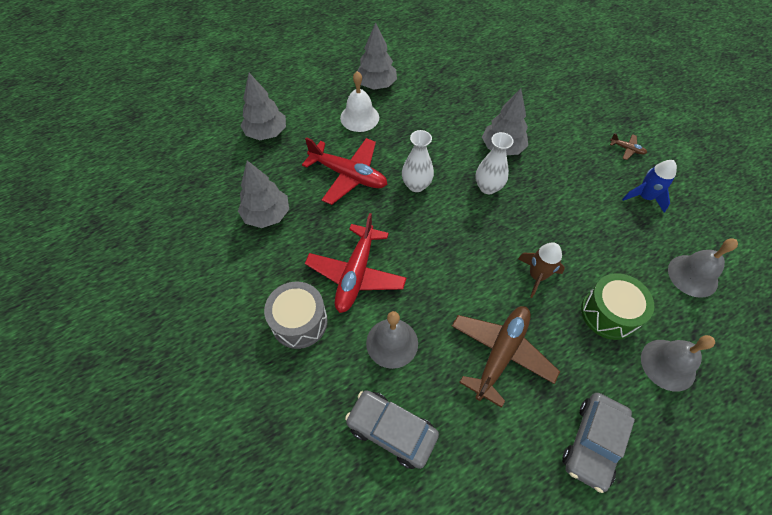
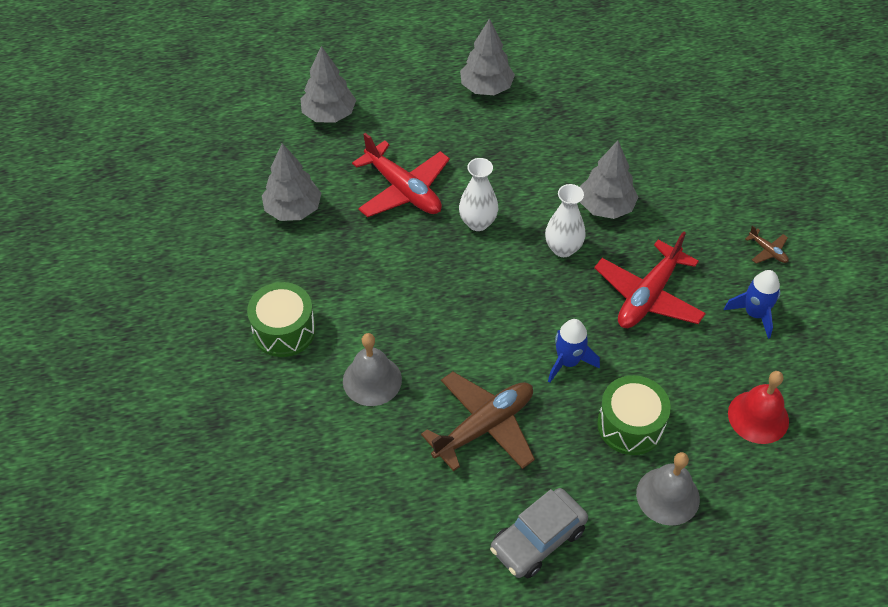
camera: 20 degrees right, 5 degrees down
grey drum [264,282,328,349] -> green drum [247,282,316,357]
red plane [305,213,406,313] -> red plane moved to [594,231,706,328]
white bell [340,71,379,132] -> none
grey car [345,390,439,469] -> none
brown rocket [518,242,565,298] -> blue rocket [548,319,600,383]
grey bell [668,238,738,298] -> red bell [728,371,789,444]

